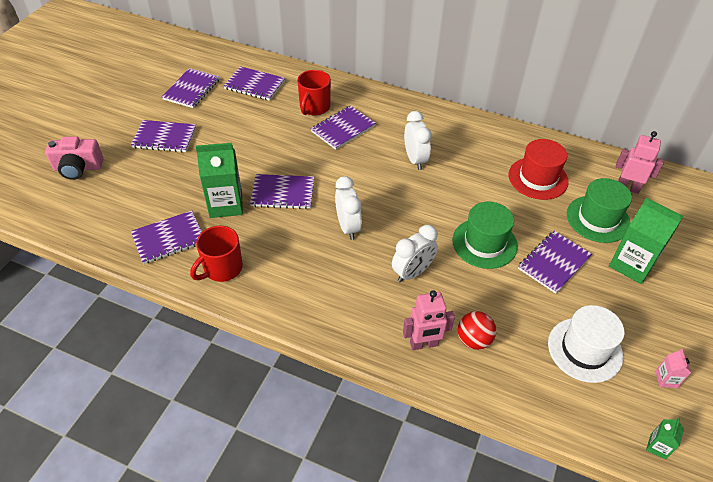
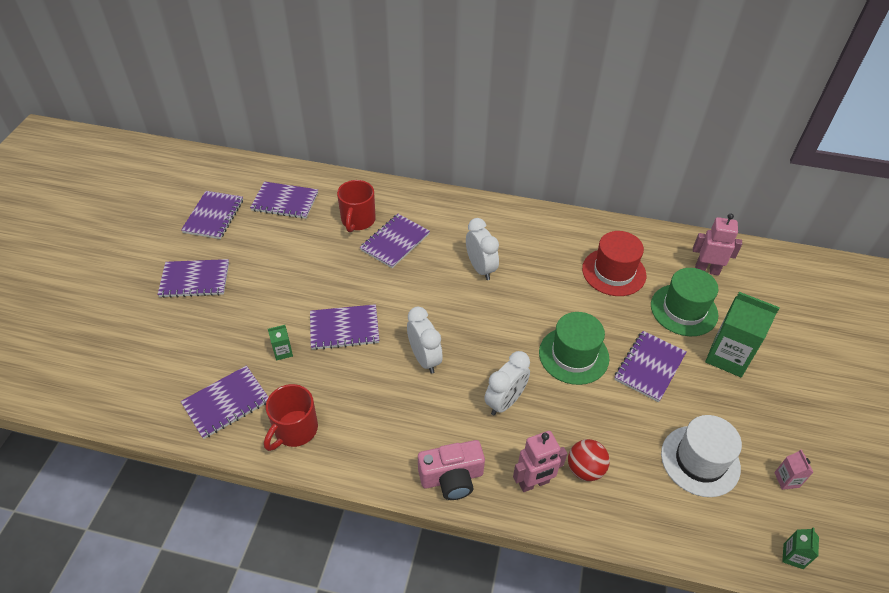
camera: 10 degrees left, 0 degrees up
pink camera [45,136,103,180] -> pink camera moved to [418,440,485,500]
green carton [196,143,243,218] -> green carton [268,325,293,360], size x0.46

